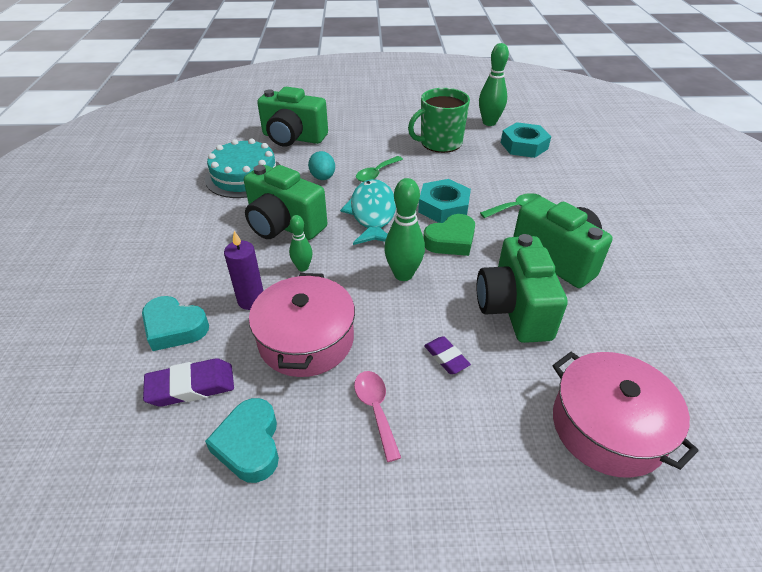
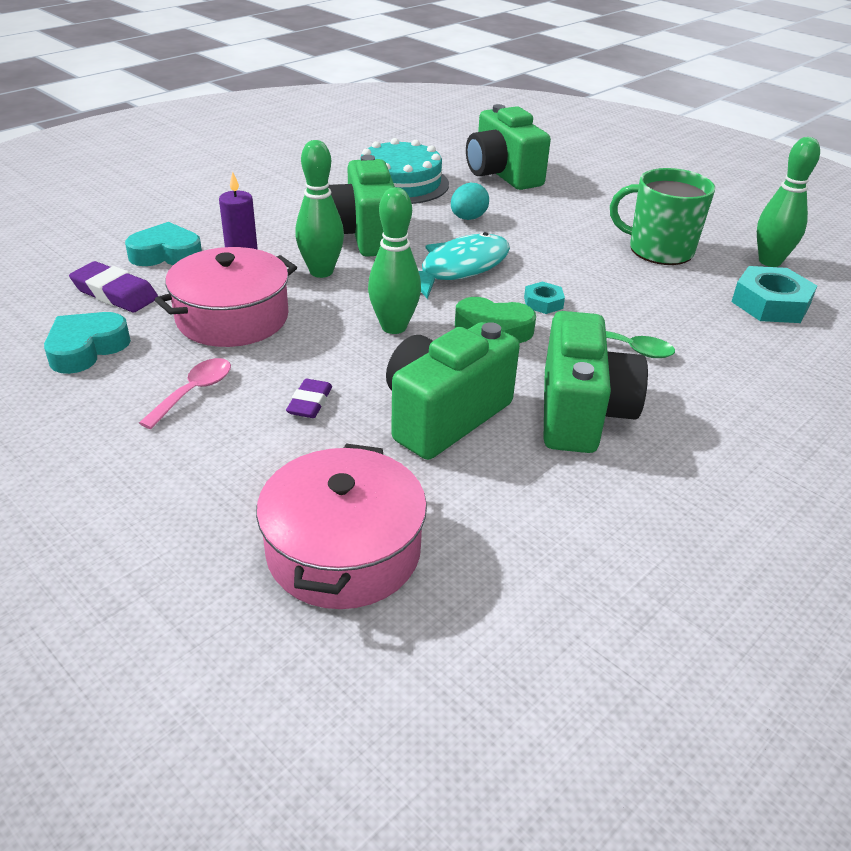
camera: 45 degrees right, 5 degrees down
turquoise heart [142,296,209,351] -> turquoise heart turned 105 degrees clockwise [125,222,202,266]
green bowling pin [289,215,313,271] -> green bowling pin [295,140,344,278], size x1.71
green spoon [356,156,403,182] -> none
turquoise nut [418,179,471,223] -> turquoise nut [524,281,565,314], size x0.53

